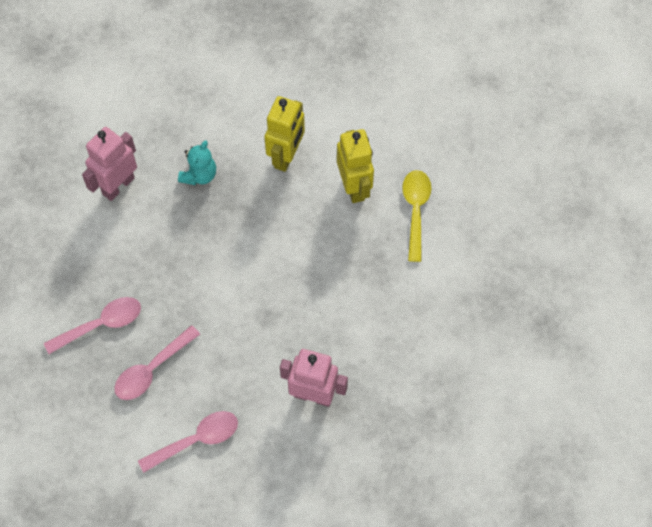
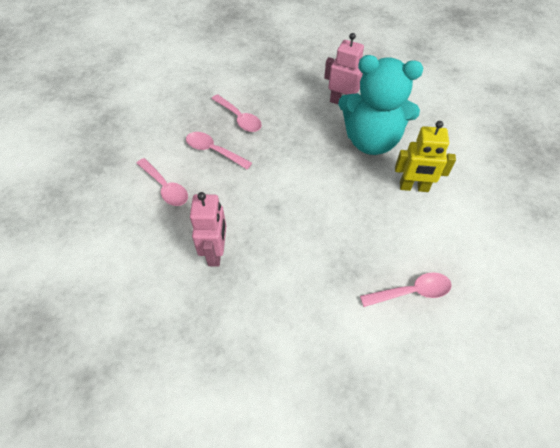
camera: 75 degrees right, 10 degrees down
turquoise teddy bear [178,140,216,185] -> turquoise teddy bear [338,55,423,155], size x2.43
yellow robot [337,129,374,203] -> none
yellow spoon [402,170,431,262] -> pink spoon [360,272,452,307]

